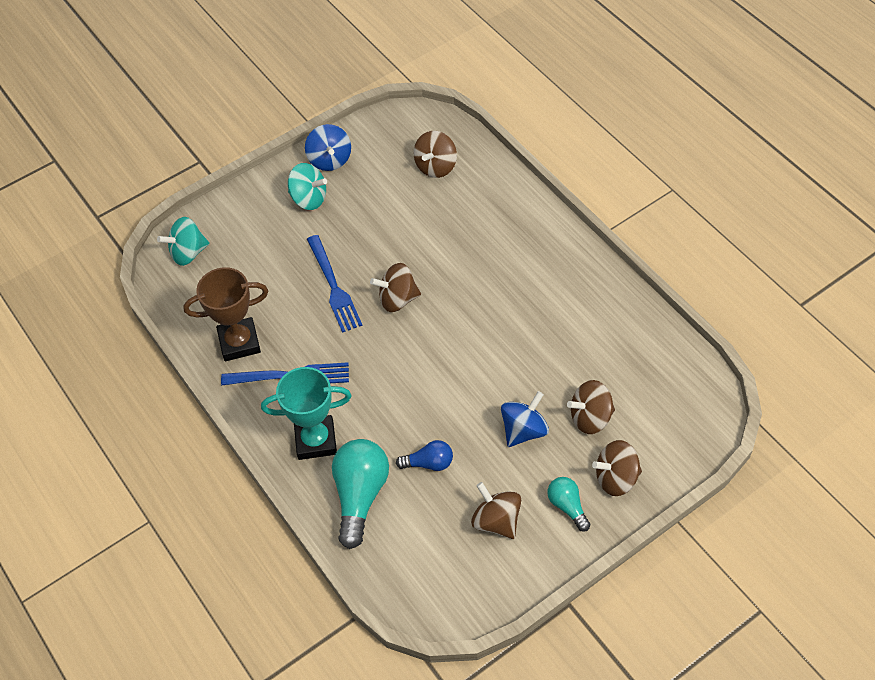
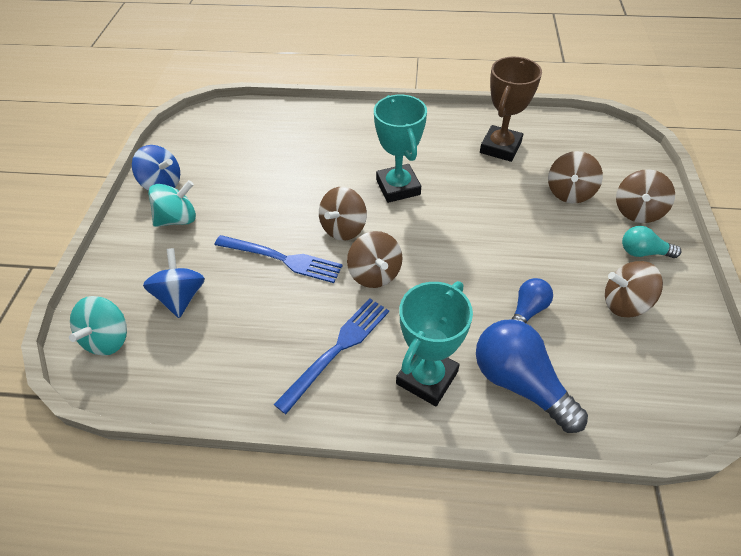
camera: 50 degrees left, 5 degrees down
brown trophy [183,267,268,361] -> brown trophy moved to [480,57,542,162]
turquoise light bulb [332,439,389,549] -> blue light bulb [476,319,588,433]
brown spinning top [414,131,457,178] -> brown spinning top moved to [347,231,402,288]
blue spinning top [501,391,549,447] -> blue spinning top moved to [143,248,205,318]
none -> turquoise trophy [374,95,427,203]

